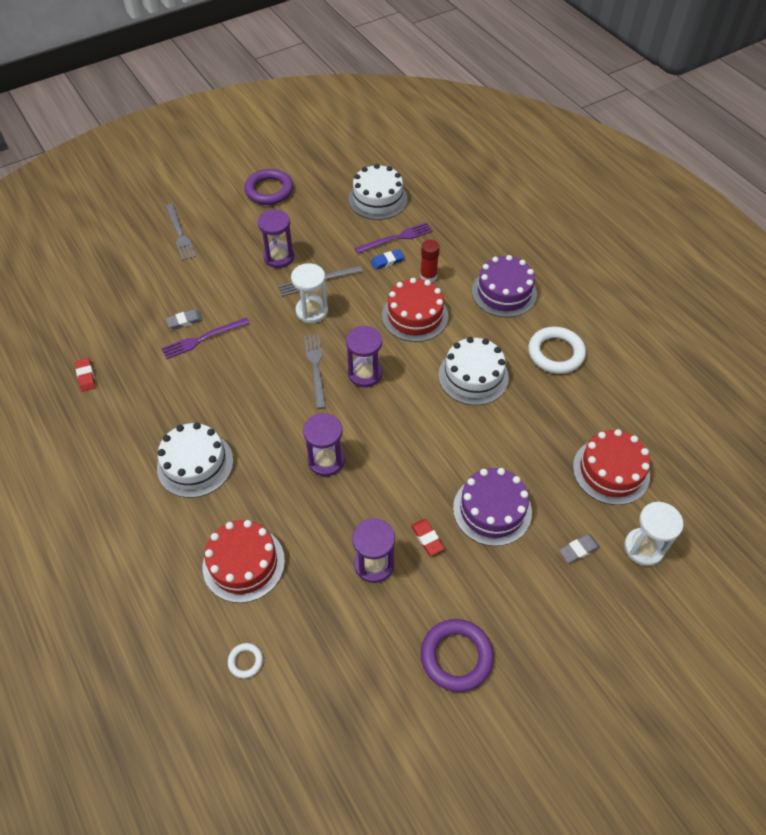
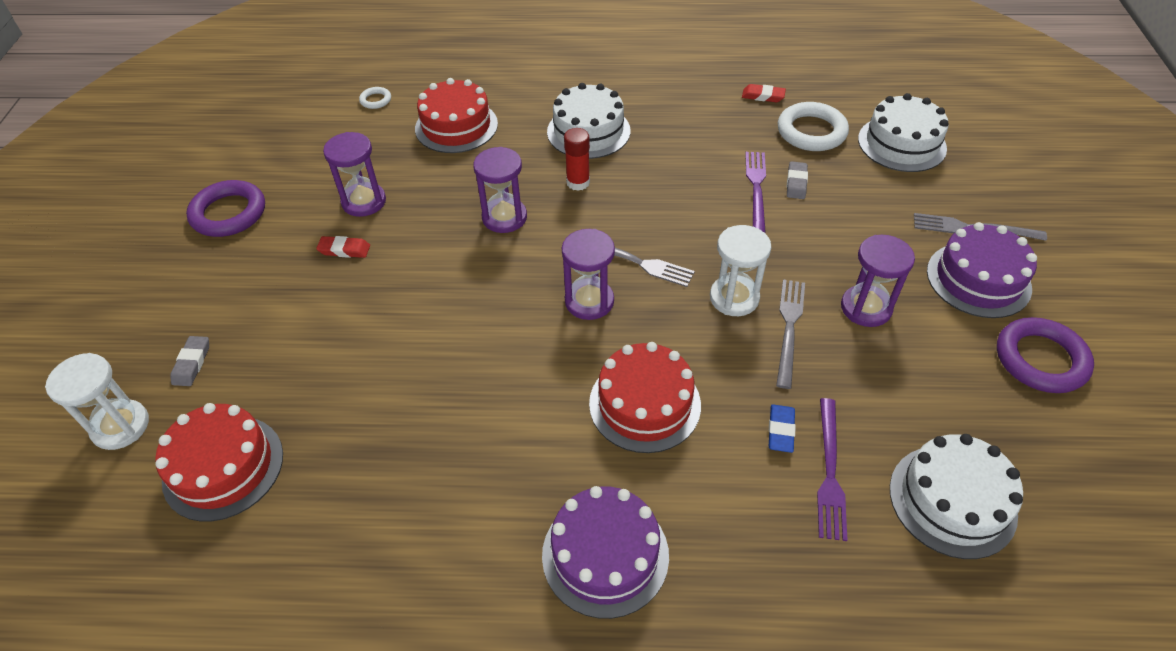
camera: 125 degrees right, 5 degrees down
red glue stick [420,240,440,282] -> red glue stick moved to [564,128,590,191]
white cake [438,337,509,405] -> white cake moved to [858,93,949,172]
purple cake [453,468,532,546] -> purple cake moved to [927,222,1037,318]
white ring [528,327,586,374] -> white ring moved to [778,102,849,151]

